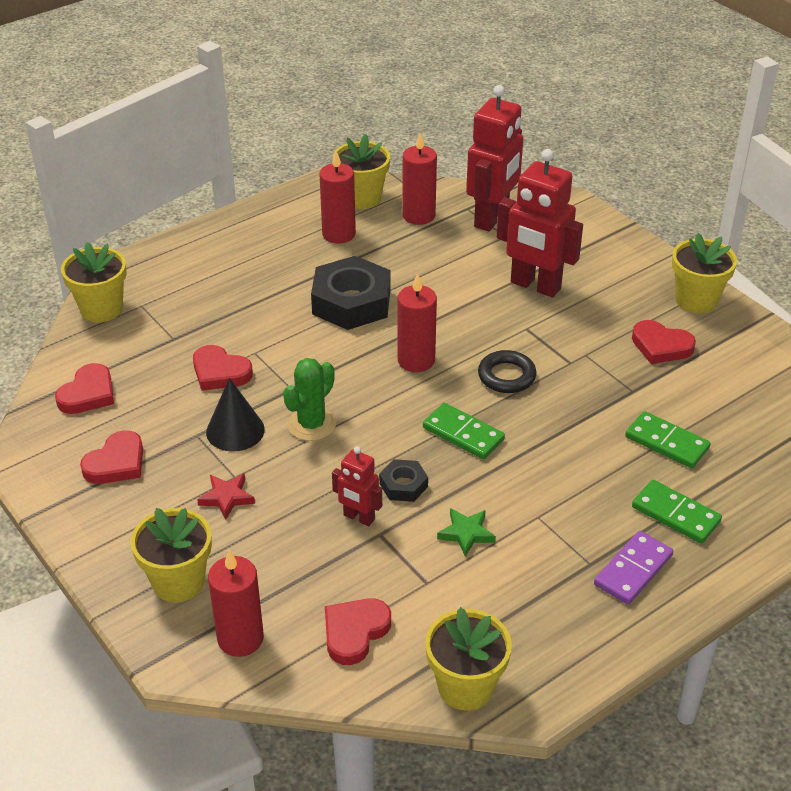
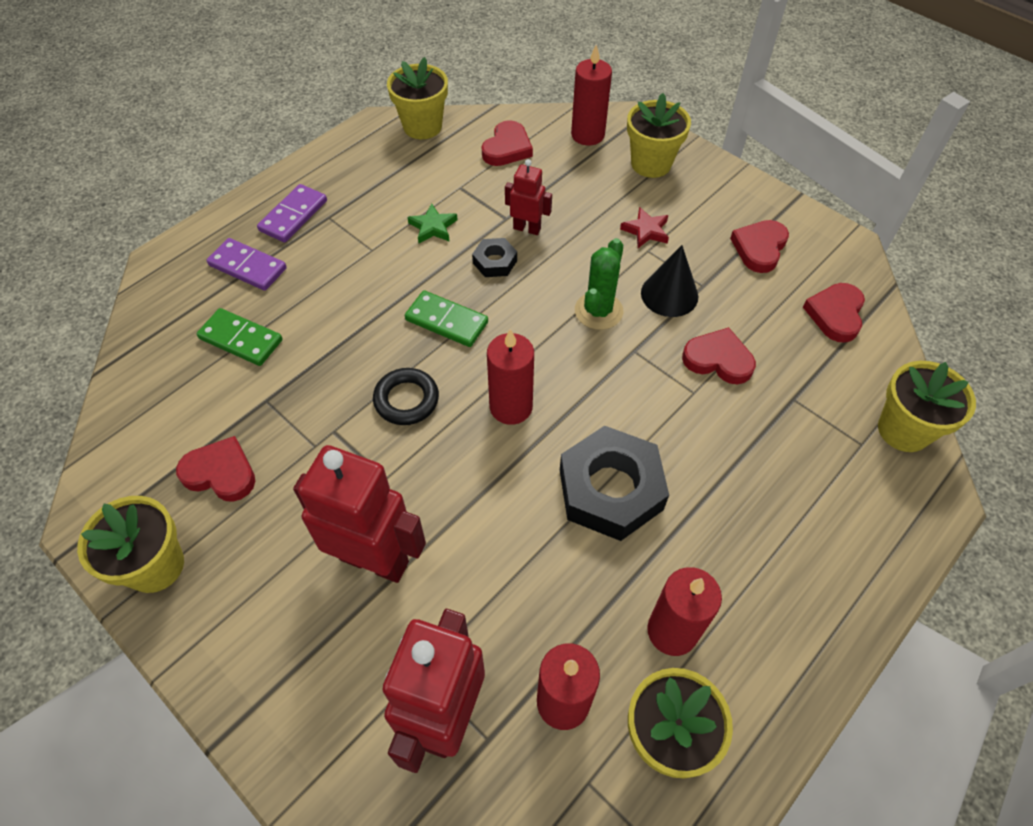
camera: 170 degrees right, 15 degrees up
green domino [632,480,722,544] -> purple domino [206,238,287,291]

